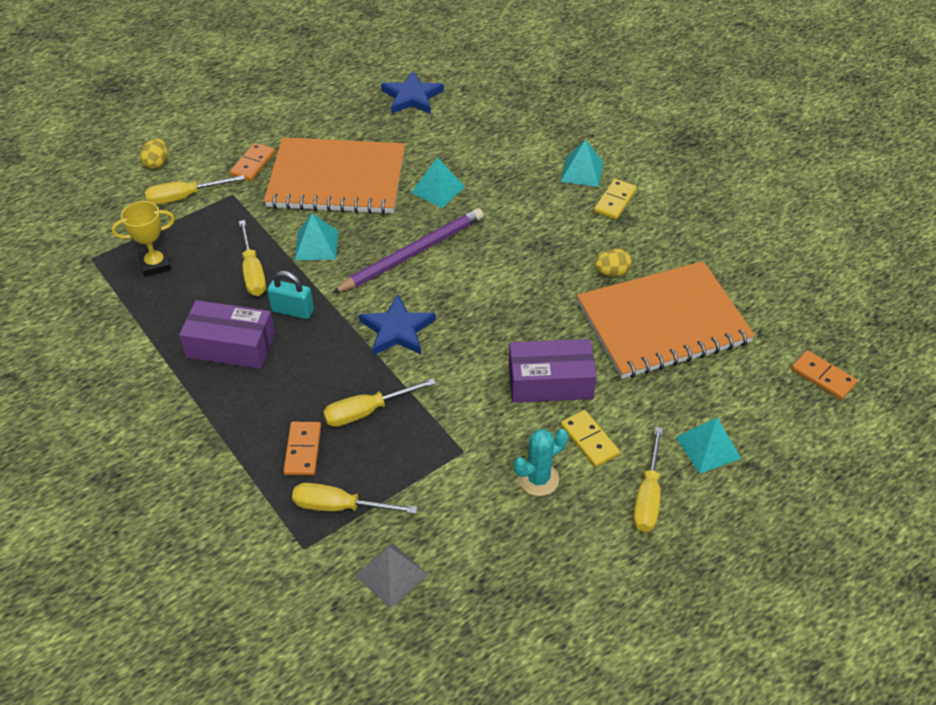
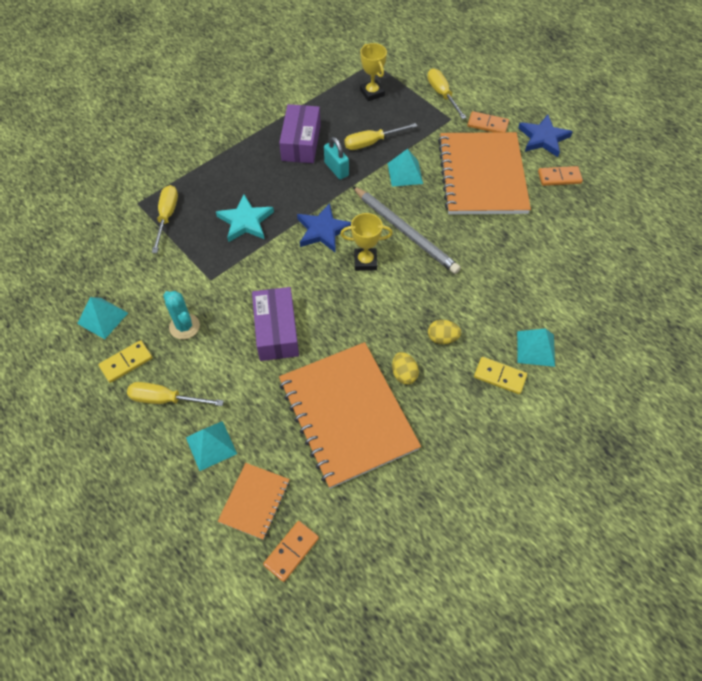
camera: 85 degrees right, 10 degrees up
yellow egg [140,138,168,169] -> yellow egg moved to [428,320,461,344]
turquoise padlock [267,271,314,319] -> turquoise padlock turned 45 degrees counterclockwise [324,137,349,180]
orange domino [283,422,321,476] -> orange domino moved to [538,166,583,186]
yellow screwdriver [323,378,436,427] -> turquoise star [216,195,274,242]
purple pencil [332,208,484,293] -> grey pencil [352,186,461,274]
grey pyramid [355,543,428,609] -> none
blue star [381,71,444,114] -> blue star moved to [518,115,573,157]
turquoise pyramid [411,157,465,208] -> turquoise pyramid moved to [77,297,128,339]
yellow domino [561,410,620,467] -> yellow domino moved to [98,340,152,383]
none -> orange notebook [218,463,290,540]
none -> yellow trophy [340,213,393,271]

